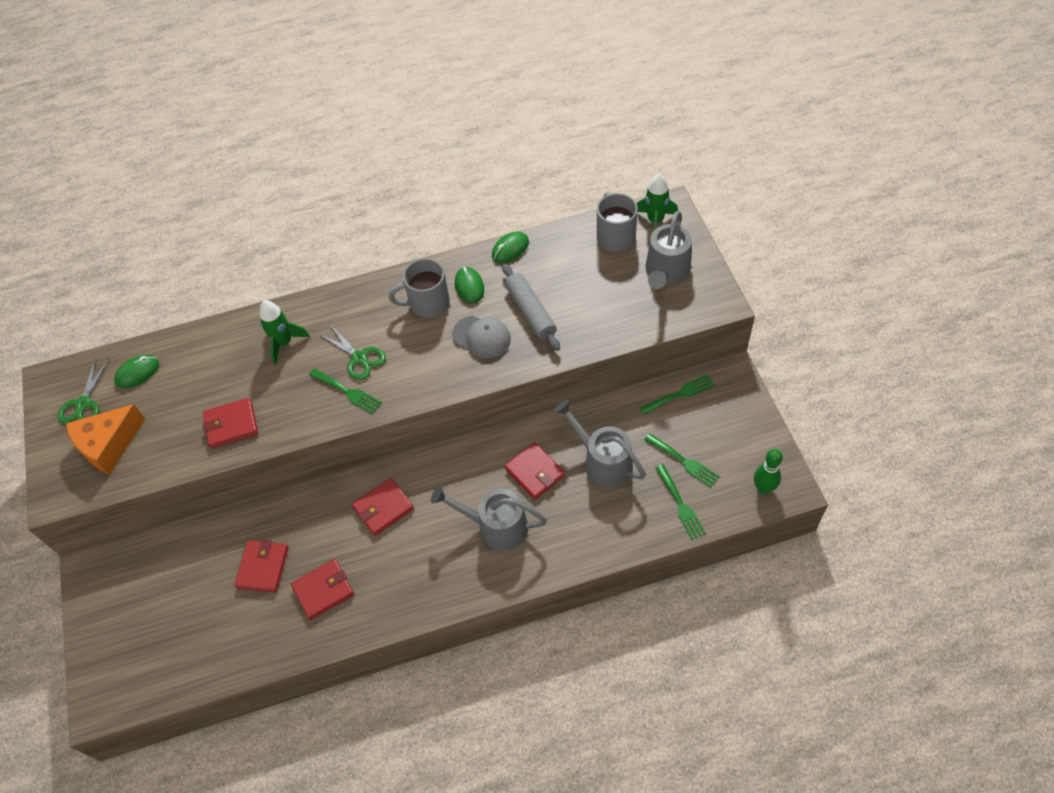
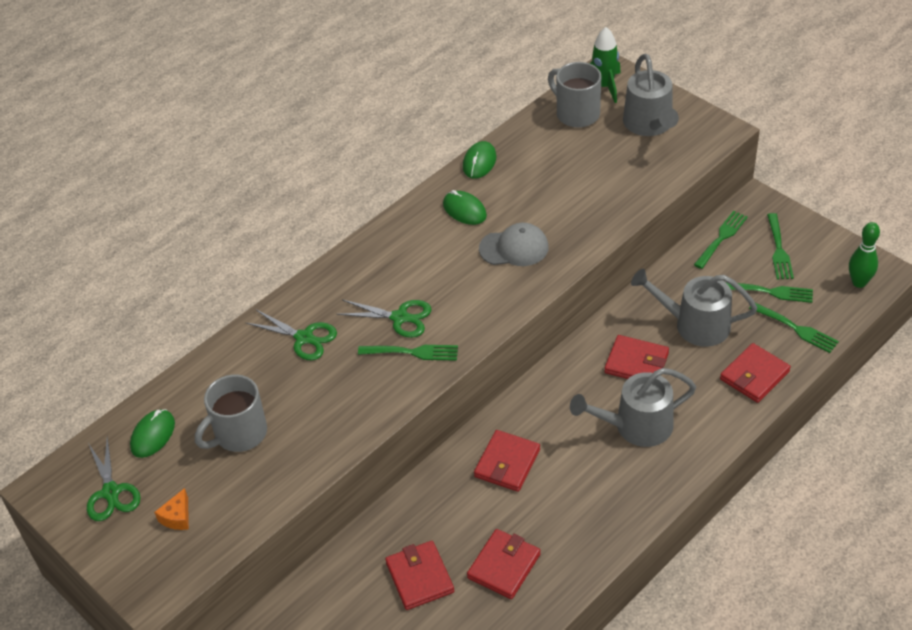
camera: 30 degrees left, 10 degrees down
orange cheese [66,404,145,475] -> orange cheese [154,488,189,530], size x0.45
red wallet [203,398,258,448] -> red wallet moved to [720,343,791,403]
green rocket [259,300,310,365] -> green scissors [246,310,337,360]
grey mug [389,258,450,318] -> grey mug moved to [195,374,267,452]
grey rolling pin [502,264,560,351] -> none
none -> green fork [767,213,794,279]

